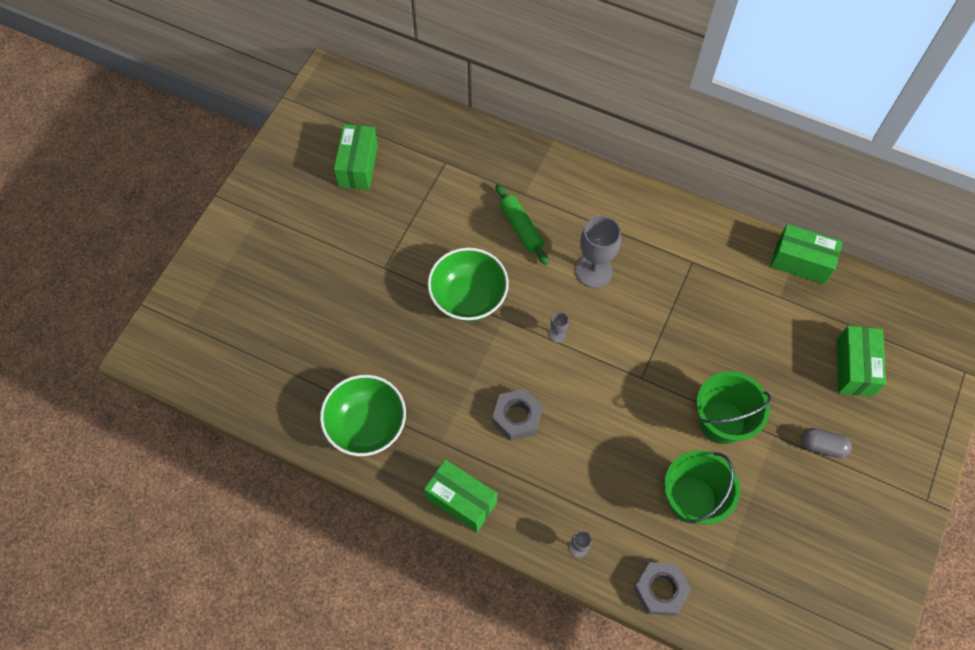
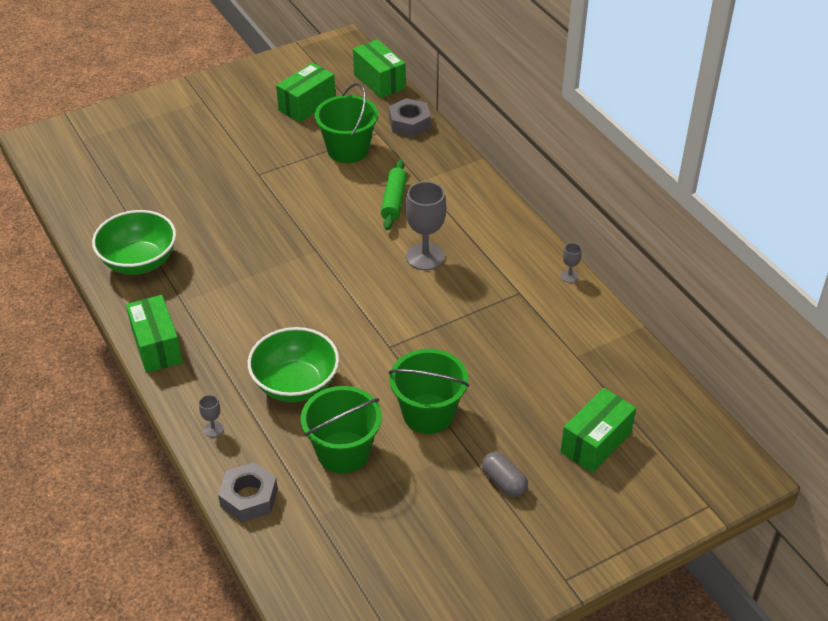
camera: 35 degrees right, 20 degrees down
green bowl [428,247,509,321] -> green bowl moved to [248,327,339,402]
grey nut [492,389,542,441] -> grey nut moved to [389,98,431,137]
grey goblet [549,312,569,343] -> grey goblet moved to [561,243,582,283]
green box [770,224,842,285] -> green box moved to [353,39,406,98]
none -> green bucket [315,83,378,163]

